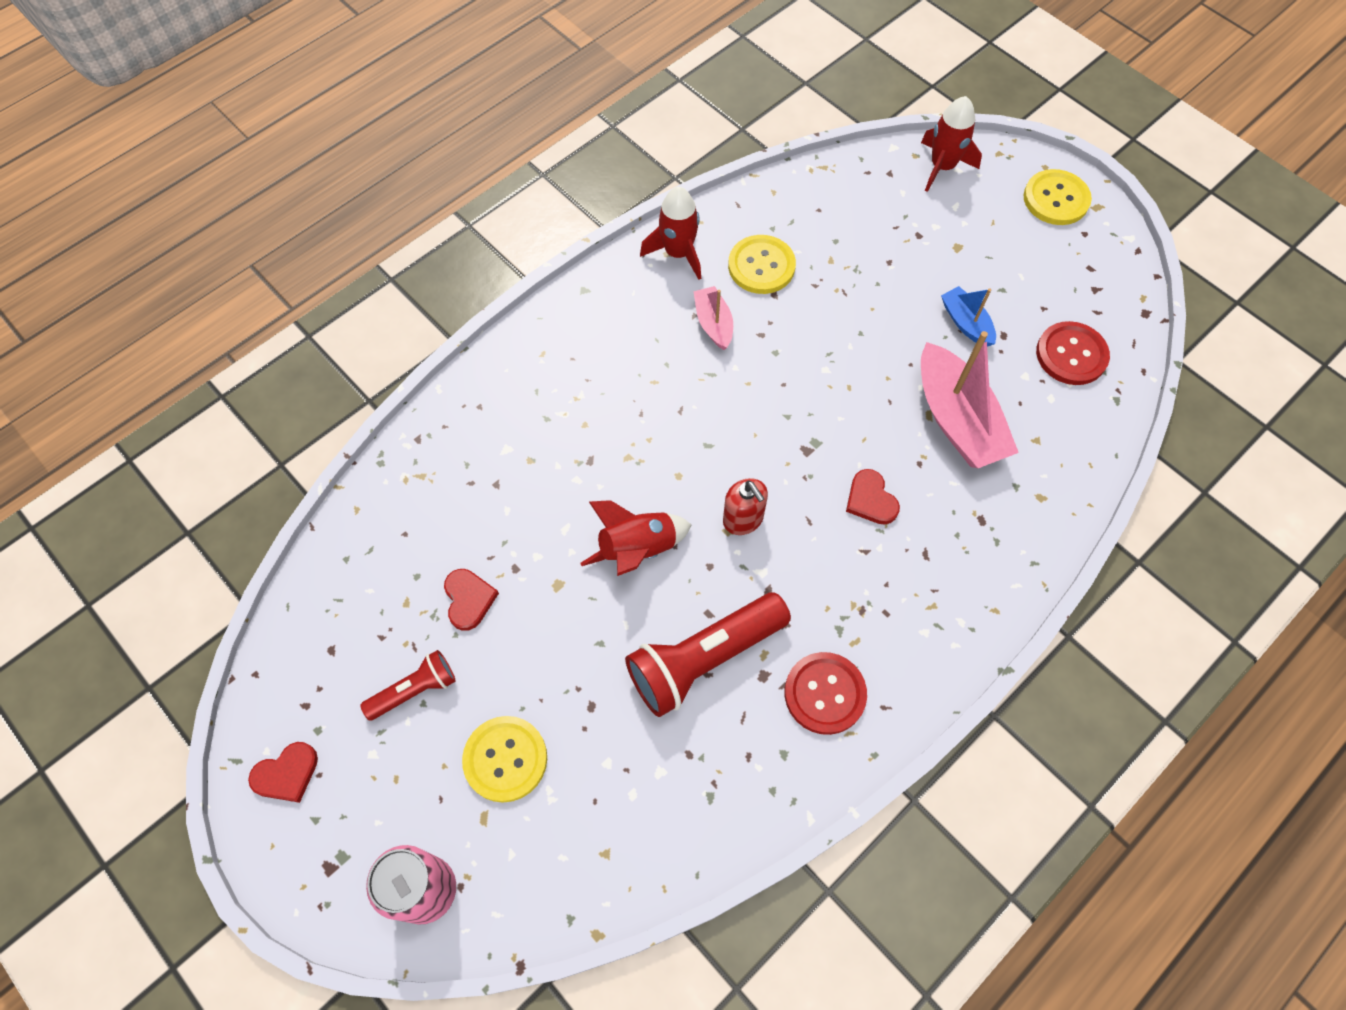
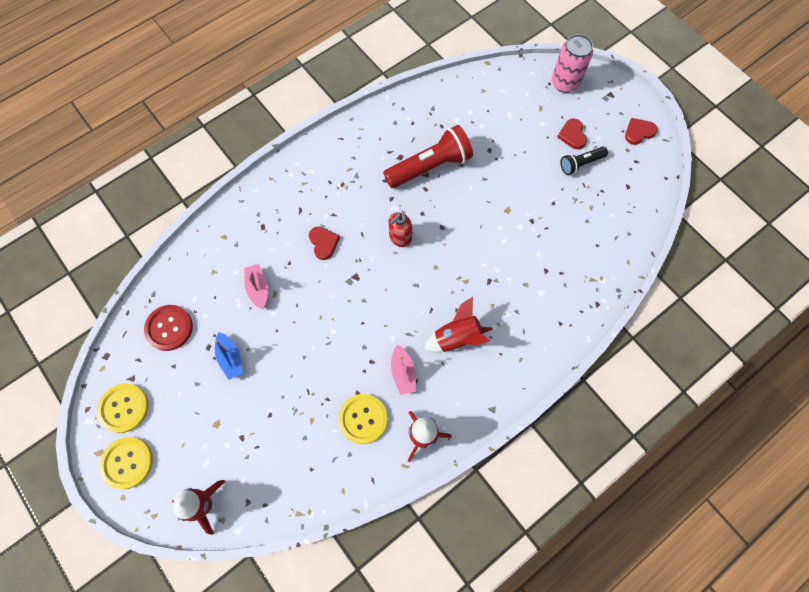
camera: 175 degrees left, 5 degrees up
red flashlight [360,650,456,721] -> black flashlight [560,147,608,175]
red heart [444,569,499,631] -> red heart moved to [557,119,587,149]
yellow button [462,716,547,803] -> yellow button moved to [97,383,149,433]
red rocket [580,500,691,576] -> red rocket moved to [424,297,493,352]
red soap dispenser [723,478,768,535] -> red soap dispenser turned 105 degrees counterclockwise [388,212,412,247]
red button [785,652,867,735] -> none
pink boat [921,331,1019,468] -> pink boat [244,264,268,309], size x0.53

